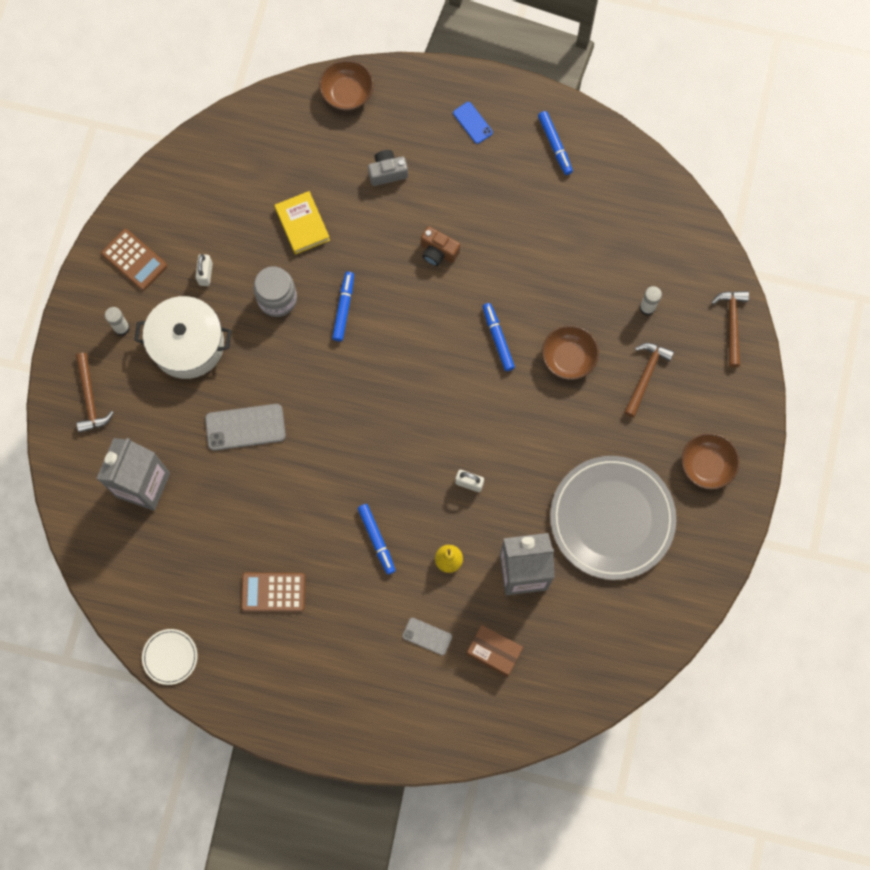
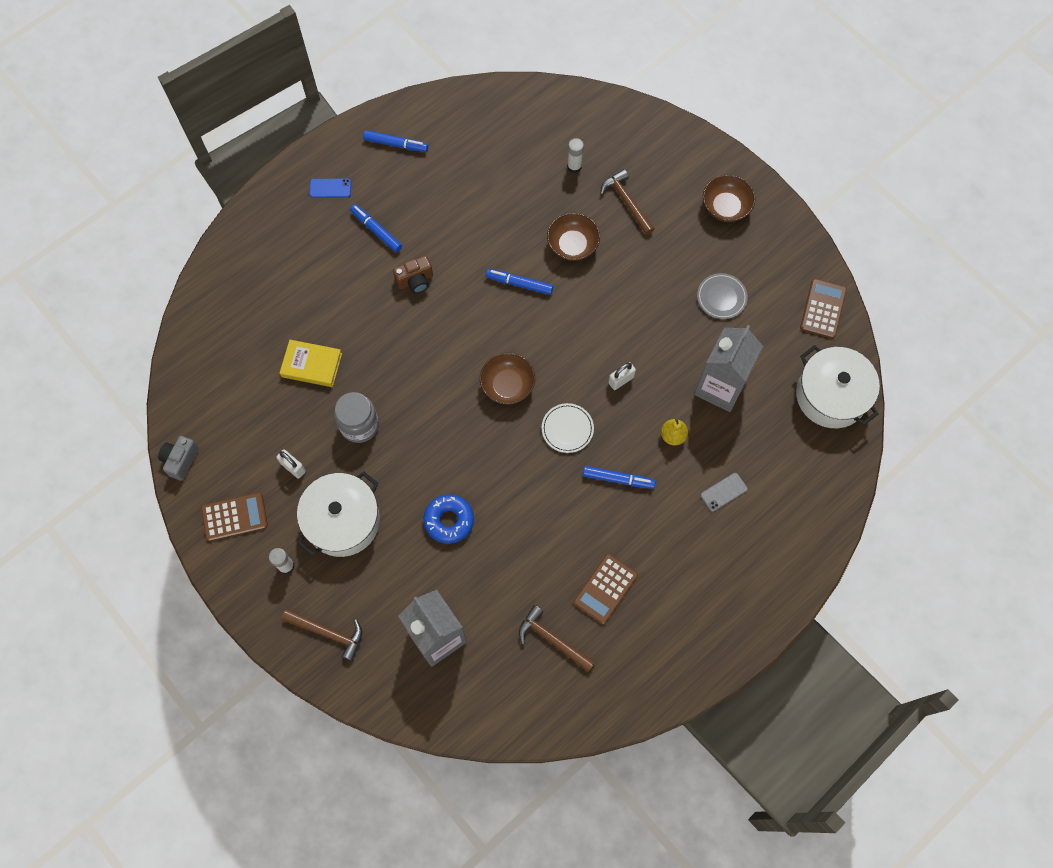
camera: 55 degrees left, 5 degrees down
white plate [142,629,197,685] -> white plate moved to [542,403,594,453]
grey phone [205,404,286,451] -> blue donut [424,494,474,544]
brown bowl [319,60,374,110] -> brown bowl moved to [480,353,535,405]
blue marker [332,272,354,341] -> blue marker moved to [350,204,402,252]
grey camera [368,150,408,186] -> grey camera moved to [158,436,199,481]
brown box [466,625,523,677] -> none
grey plate [550,456,676,580] -> grey plate [697,273,748,319], size x0.43
brown hammer [711,291,749,367] -> brown hammer moved to [519,605,595,672]
none -> white pot [796,345,880,428]
none -> brown calculator [800,279,847,339]

